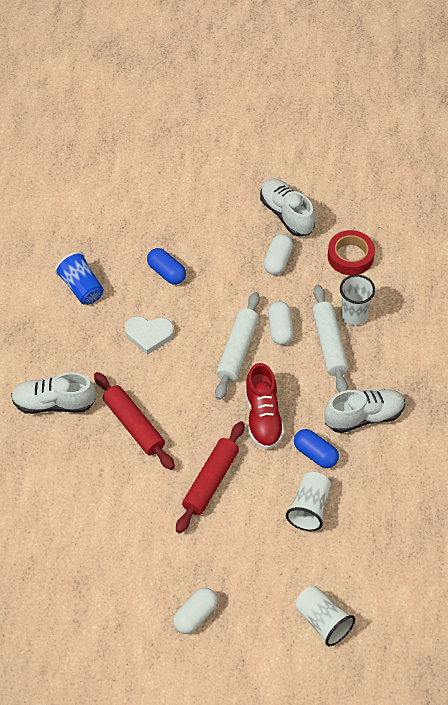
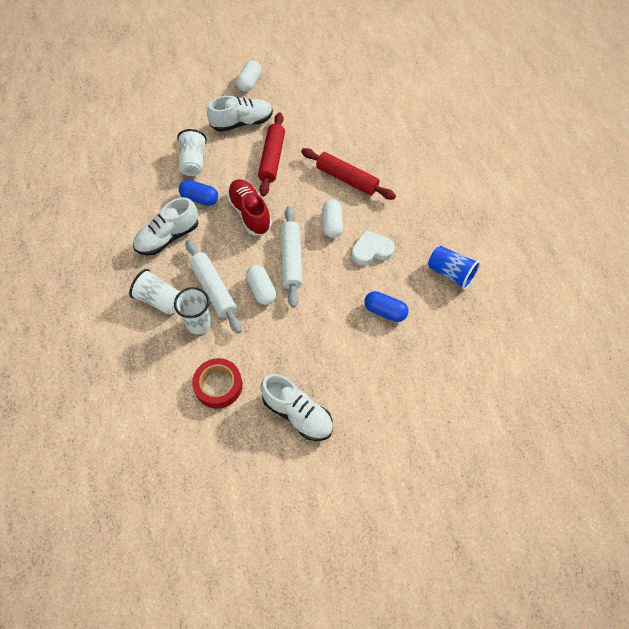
camera: 160 degrees right, 5 degrees up
white shoe [11,372,95,414] -> white shoe moved to [207,96,273,132]
white capsule [264,234,293,275] -> white capsule moved to [322,199,343,238]
white cup [295,586,355,646] -> white cup moved to [129,269,180,315]

